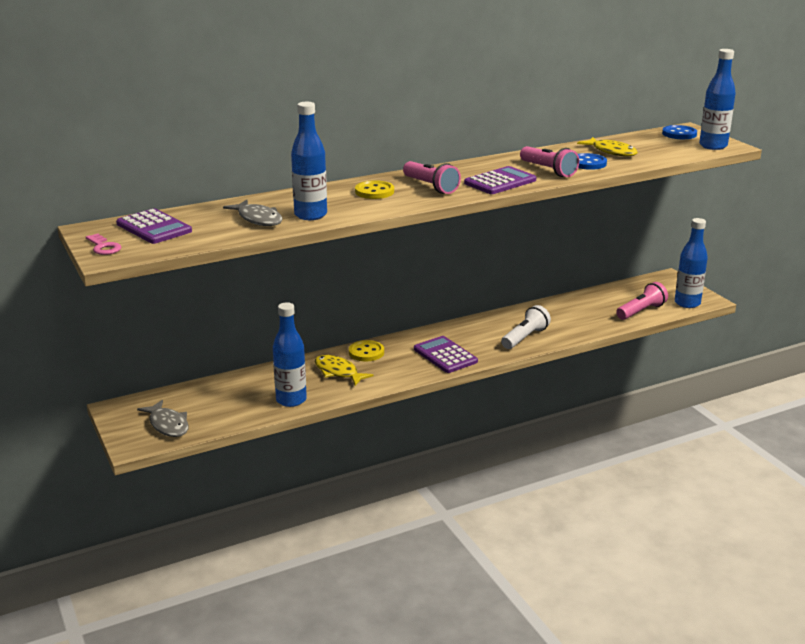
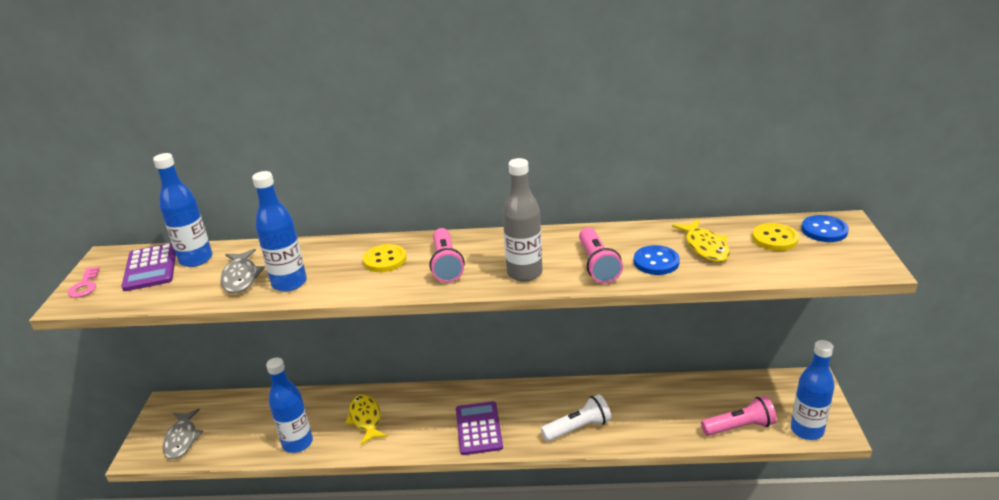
camera: 30 degrees right, 5 degrees up
yellow button [349,340,384,361] -> yellow button moved to [752,223,799,251]
purple calculator [464,166,536,194] -> grey bottle [503,158,542,282]
blue bottle [699,49,736,150] -> blue bottle moved to [153,153,212,267]

